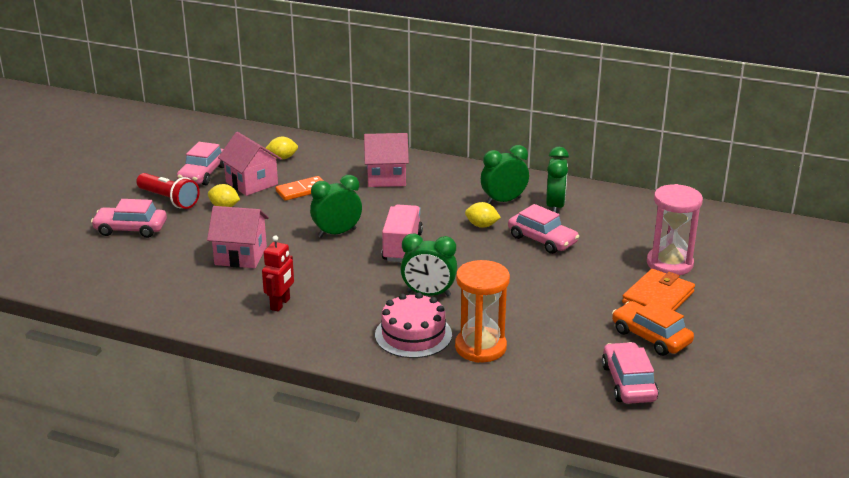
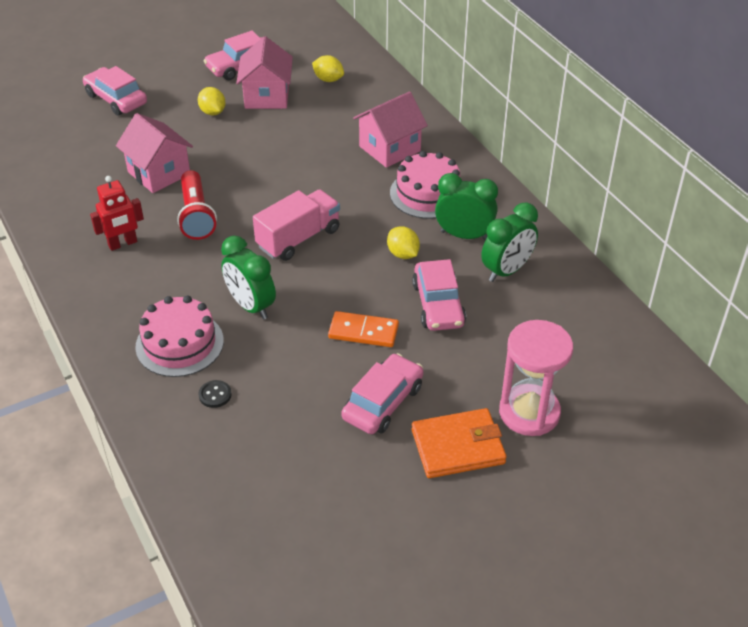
camera: 40 degrees right, 15 degrees up
red flashlight [136,173,200,209] -> red flashlight moved to [177,170,217,240]
orange domino [275,176,324,201] -> orange domino moved to [328,311,399,347]
green clock [310,175,362,238] -> none
pink house [364,133,409,187] -> pink house turned 75 degrees counterclockwise [353,91,428,168]
orange hourglass [455,260,510,363] -> black button [198,380,232,408]
pink car [602,342,659,404] -> pink car moved to [341,353,424,434]
orange car [612,301,694,356] -> none
none -> pink cake [390,151,460,219]

